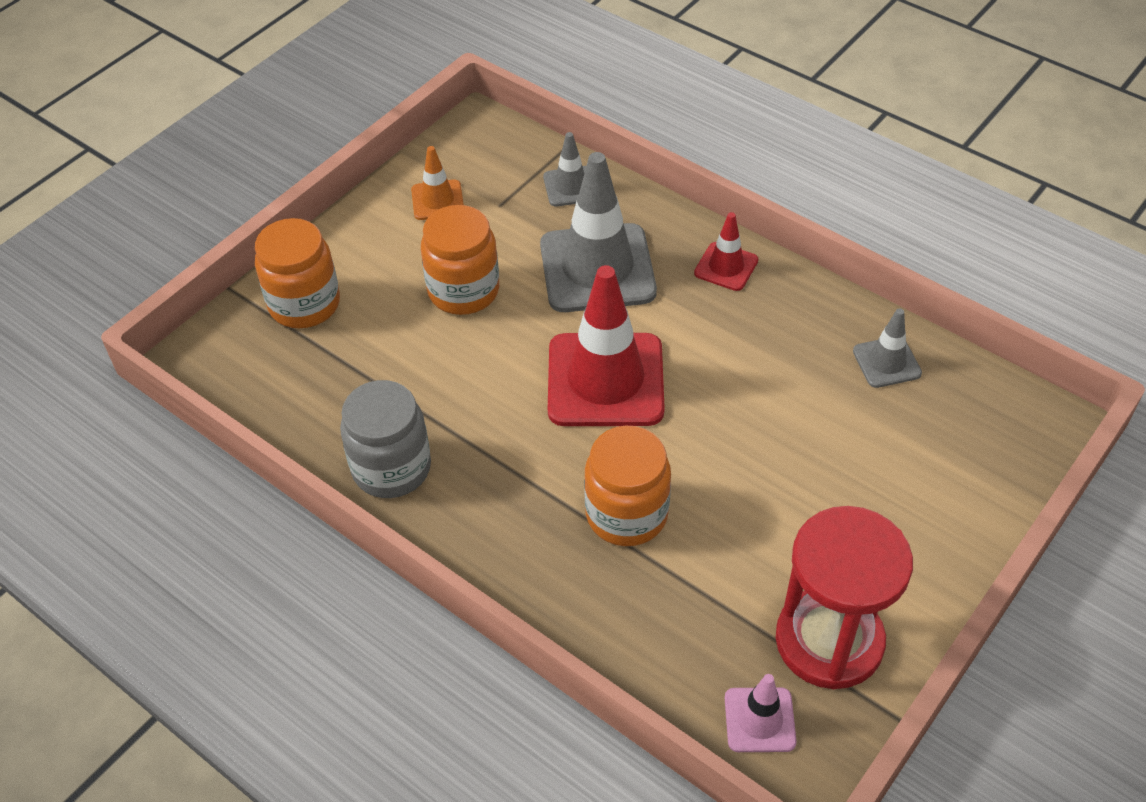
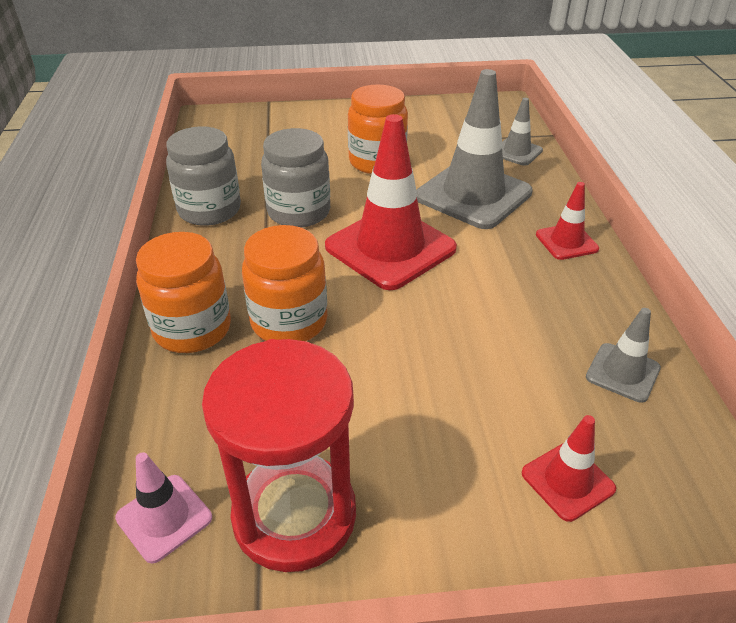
camera: 45 degrees right, 10 degrees down
orange jar [255,218,340,328] -> orange jar moved to [136,232,231,353]
orange traffic cone [411,146,464,220] -> none
none -> grey jar [261,128,330,228]
none -> red traffic cone [522,415,616,522]

